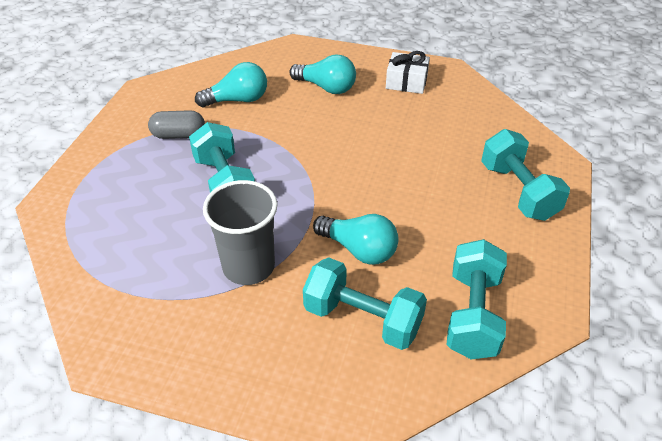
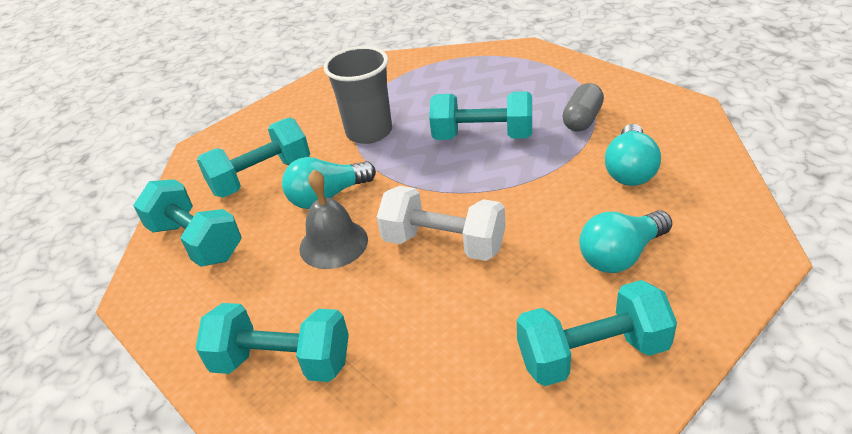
camera: 125 degrees right, 5 degrees down
white gift [386,51,430,94] -> turquoise dumbbell [517,280,677,386]
none -> grey bell [299,169,368,269]
none -> white dumbbell [377,186,506,261]

